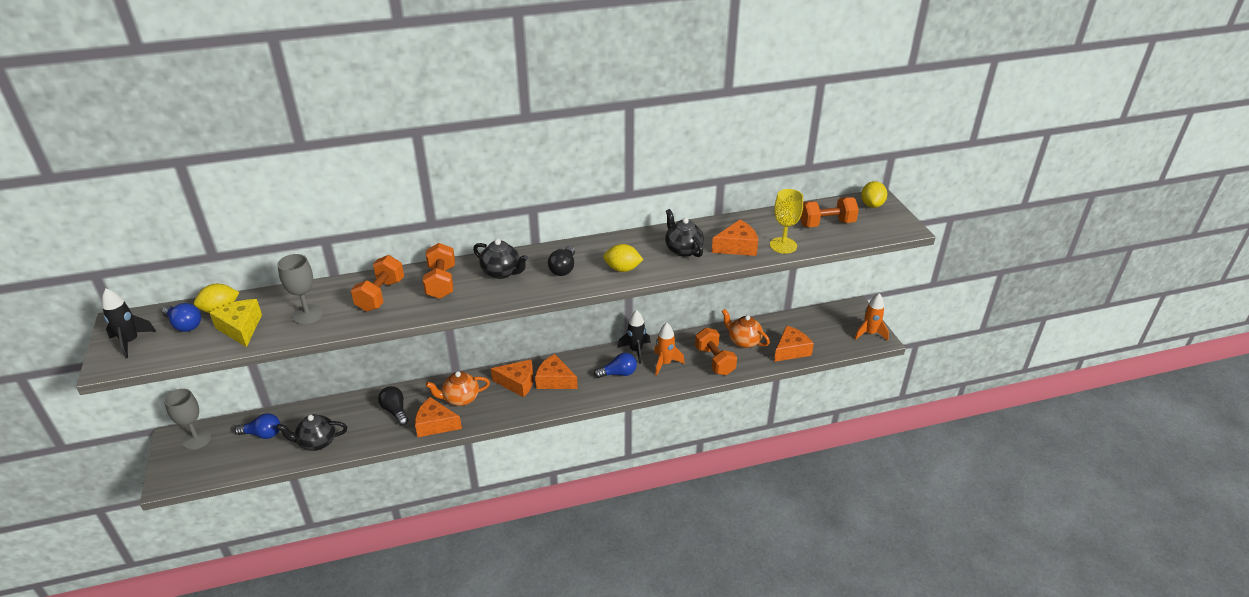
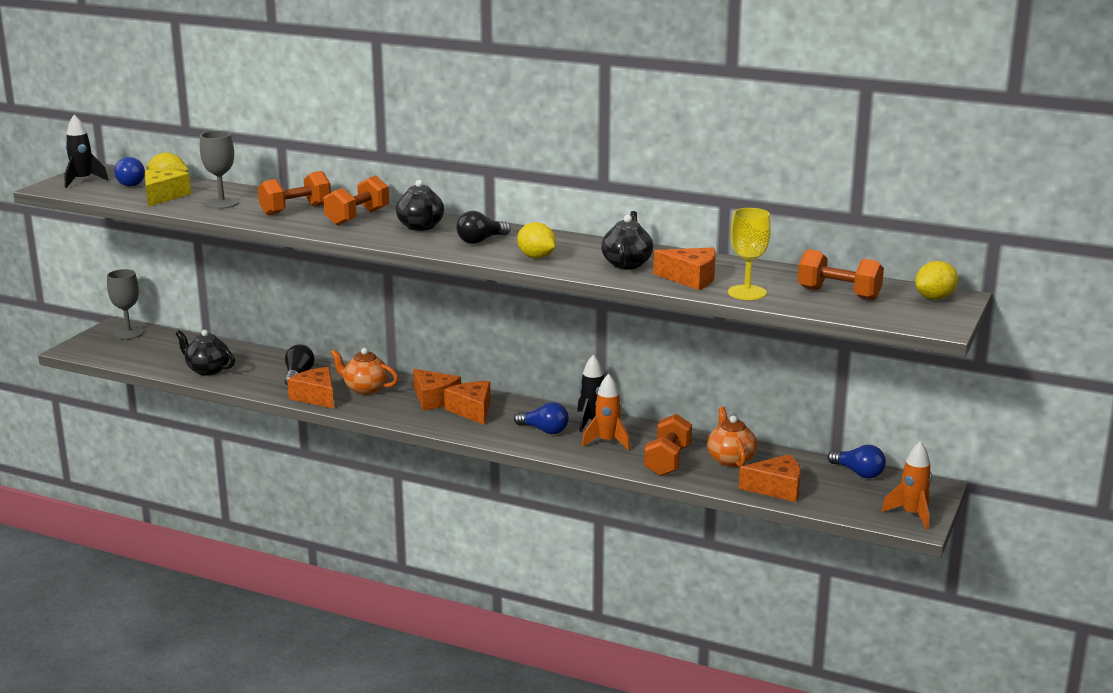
camera: 40 degrees right, 15 degrees down
blue light bulb [235,413,280,439] -> blue light bulb moved to [828,445,886,479]

